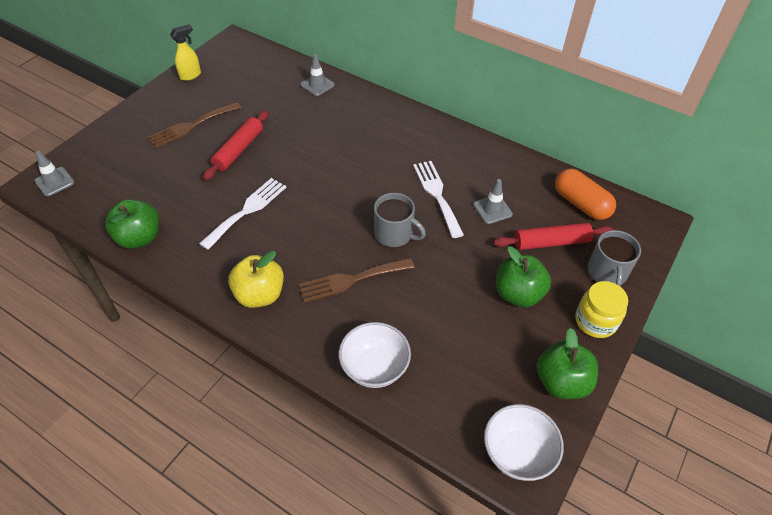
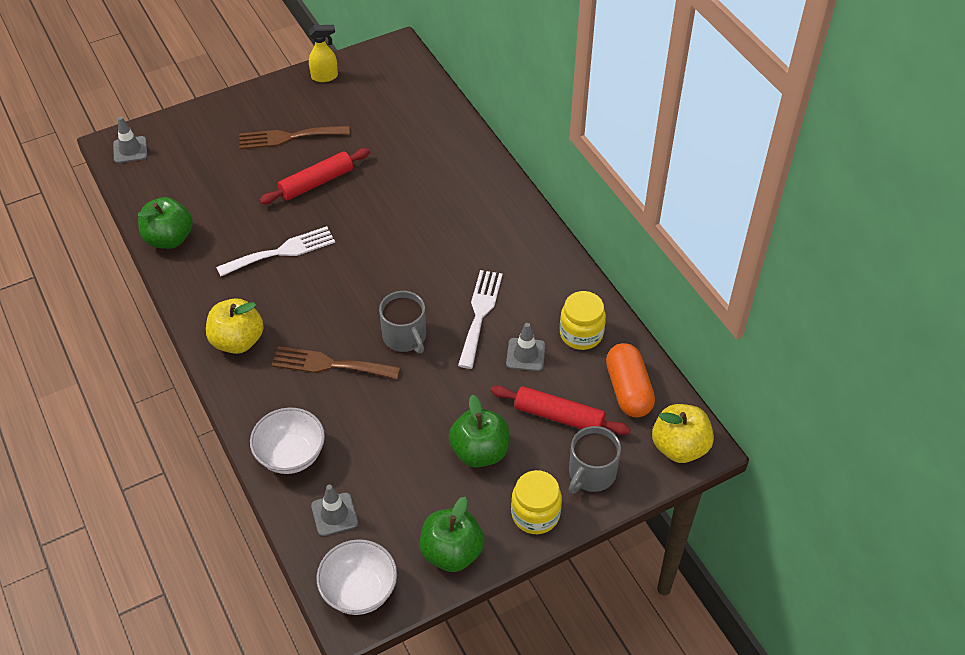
camera: 30 degrees right, 0 degrees up
grey traffic cone [300,54,335,96] -> grey traffic cone moved to [311,485,358,536]
none -> yellow jar [560,291,606,350]
none -> yellow apple [652,404,714,463]

